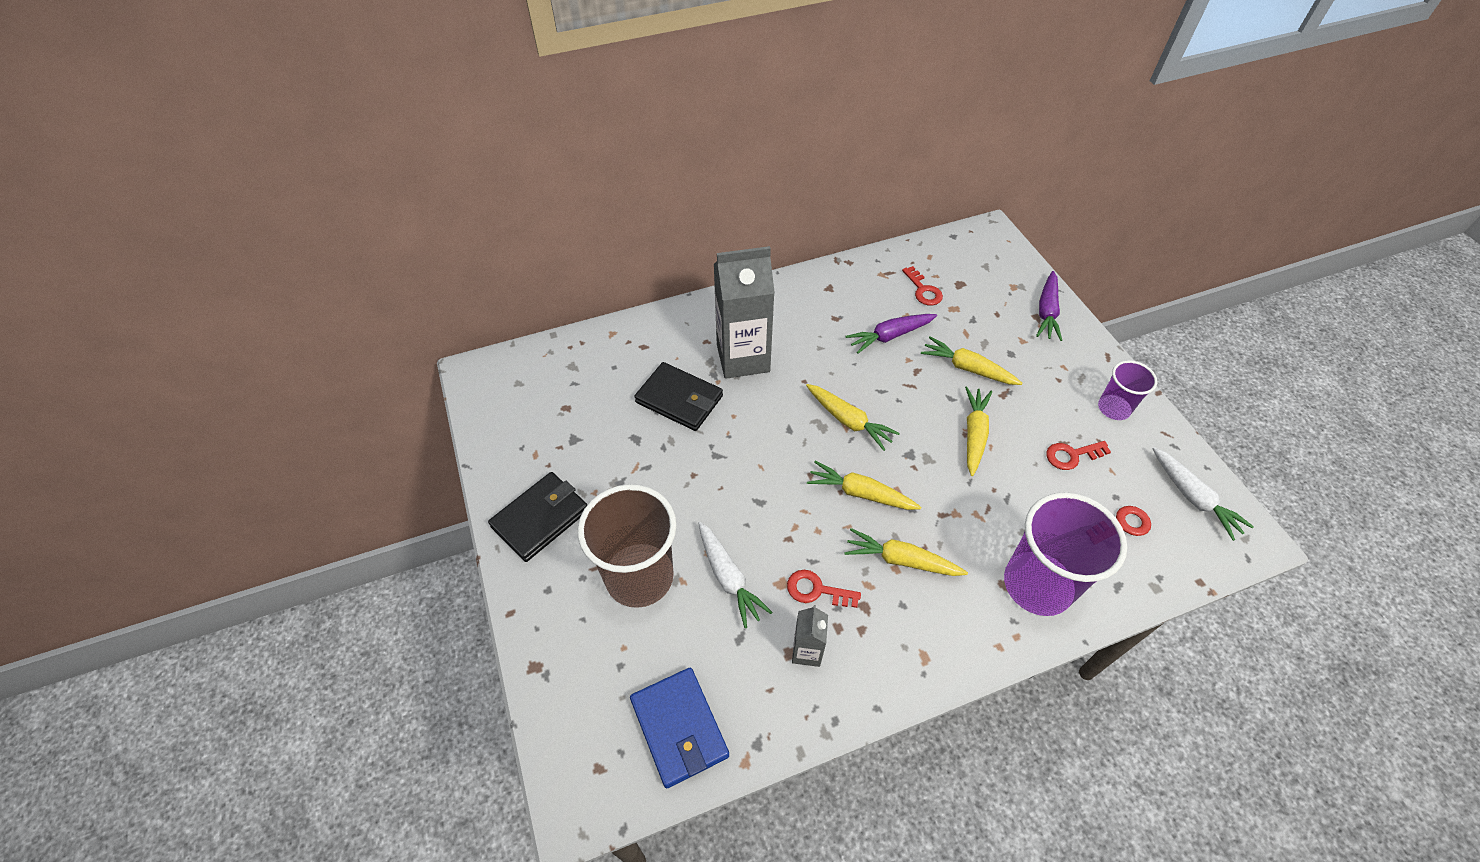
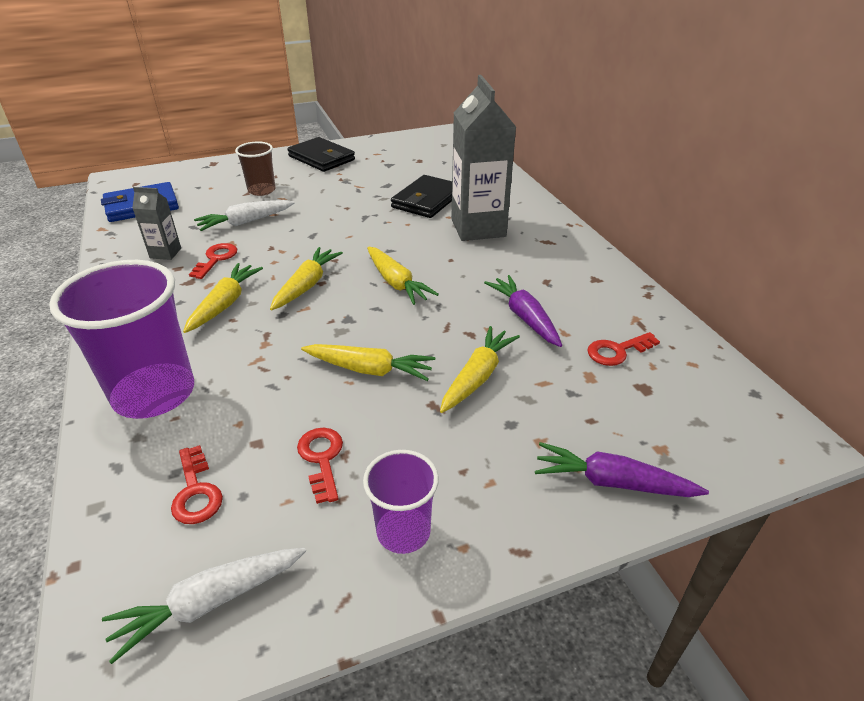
camera: 90 degrees right, 15 degrees down
brown cup [578,484,676,608] -> brown cup [235,141,276,196], size x0.54
yellow carrot [806,384,900,451] -> yellow carrot turned 75 degrees counterclockwise [367,247,439,305]

